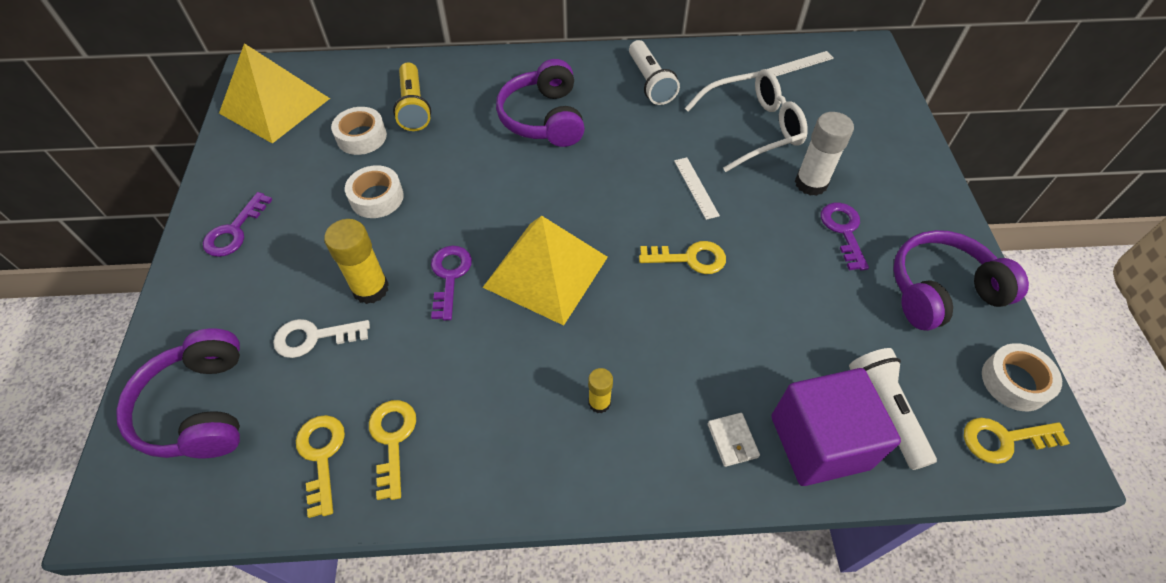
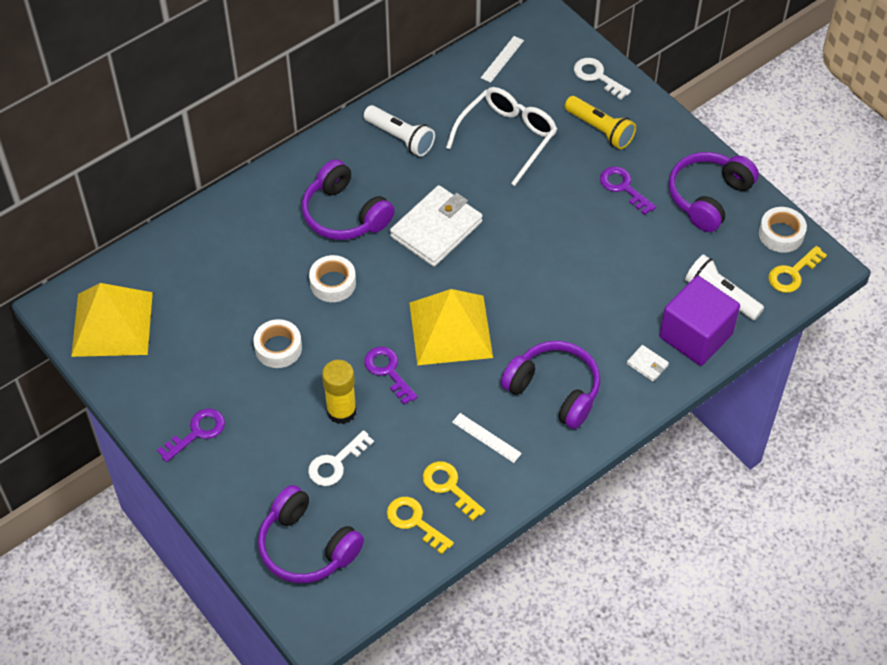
camera: 35 degrees left, 0 degrees up
purple key [203,192,272,257] -> purple key turned 120 degrees counterclockwise [157,408,225,462]
white tape [331,107,387,155] -> white tape moved to [309,255,356,302]
yellow flashlight [393,62,431,131] -> yellow flashlight moved to [564,96,636,149]
yellow glue stick [588,368,613,413] -> purple headphones [501,341,601,429]
yellow key [639,241,726,274] -> none
white ruler [674,157,720,220] -> white ruler moved to [452,413,522,463]
white glue stick [795,112,854,196] -> none
none -> white wallet [390,185,483,267]
none -> white key [574,58,631,99]

